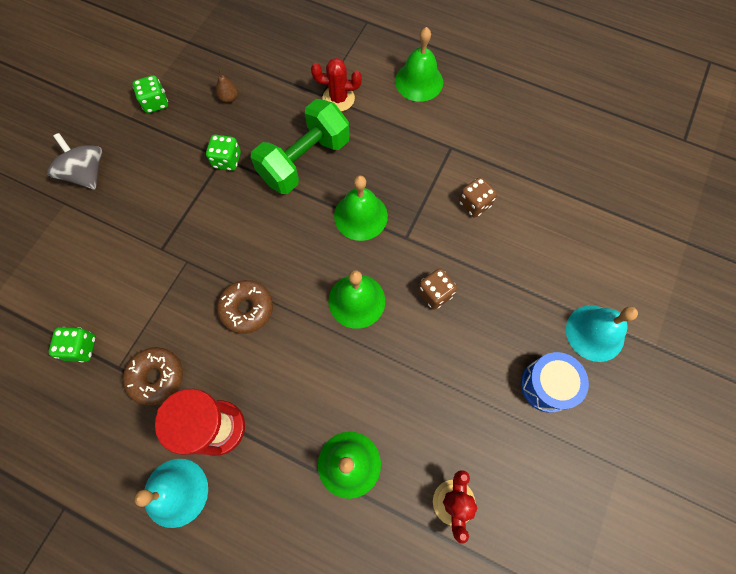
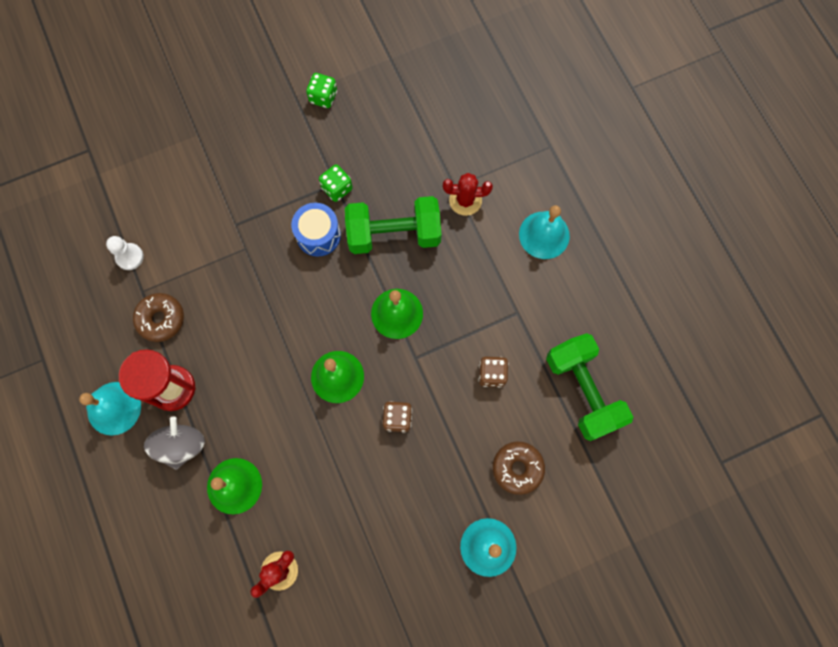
camera: 40 degrees right, 5 degrees up
grey spinning top [47,133,102,190] -> grey spinning top moved to [144,416,205,470]
green dice [49,327,96,362] -> white pawn [106,236,144,270]
brown pear [216,70,238,103] -> none
brown donut [217,280,273,334] -> brown donut moved to [493,442,545,495]
red cactus [311,58,362,112] -> red cactus turned 45 degrees counterclockwise [443,173,493,216]
green bell [395,27,443,102] -> turquoise bell [519,205,570,259]
blue drum [521,352,589,413] -> blue drum moved to [291,203,341,257]
none -> green dumbbell [546,333,633,441]

